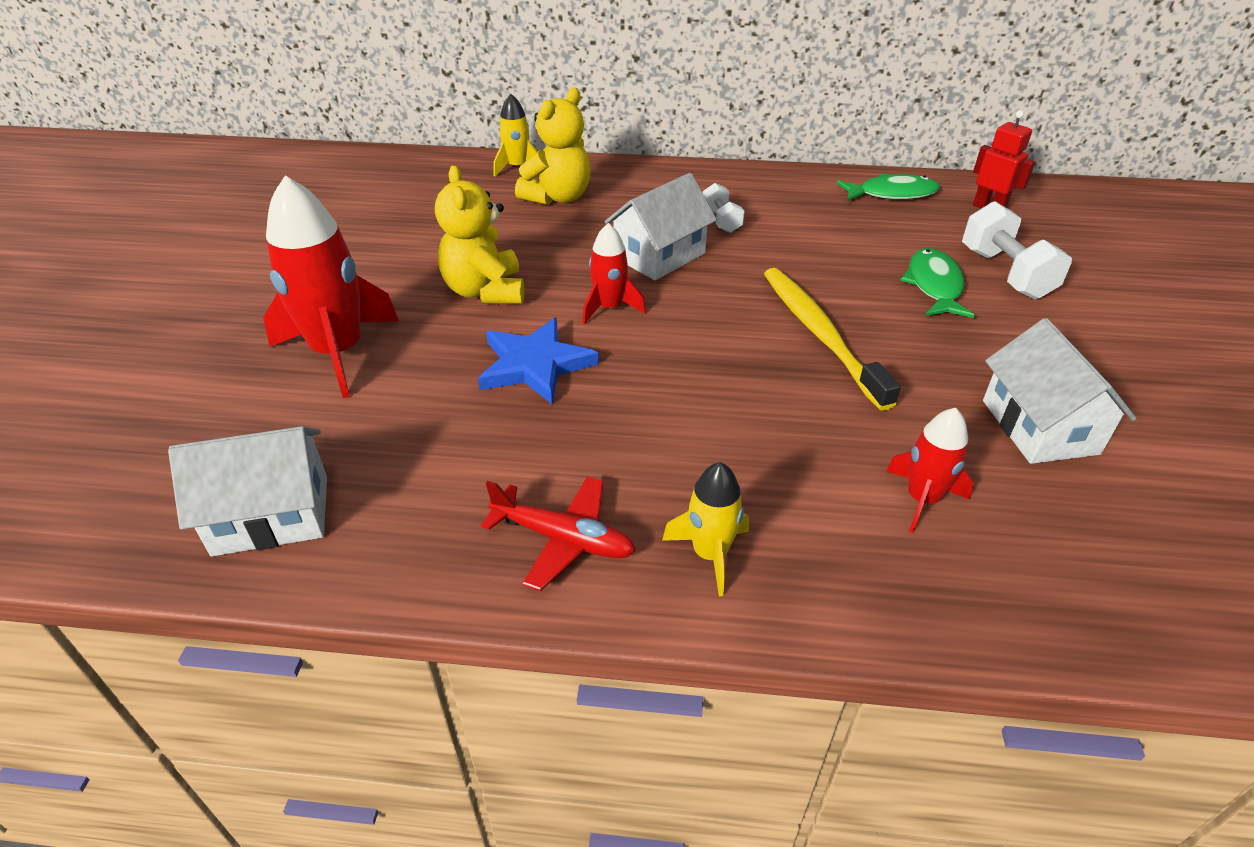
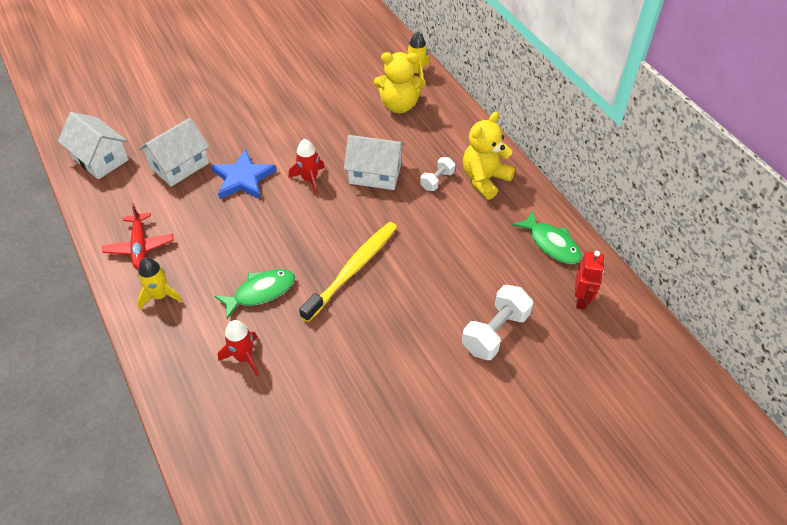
camera: 55 degrees right, 10 degrees up
red rocket [263,175,399,398] -> none
yellow teddy bear [435,165,524,304] -> yellow teddy bear moved to [463,112,515,200]
green fish [900,248,975,318] -> green fish moved to [215,269,295,319]
white house [983,318,1136,464] -> white house moved to [139,118,209,187]

